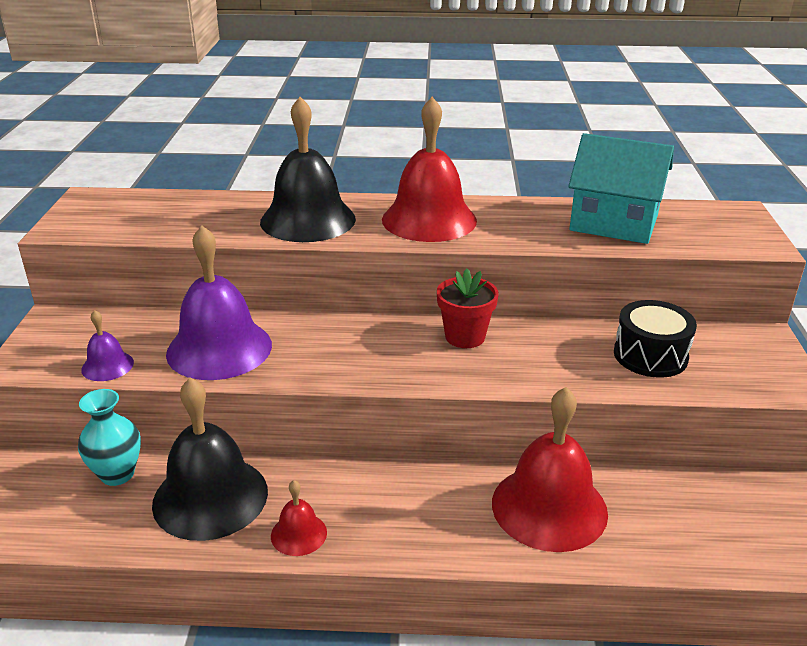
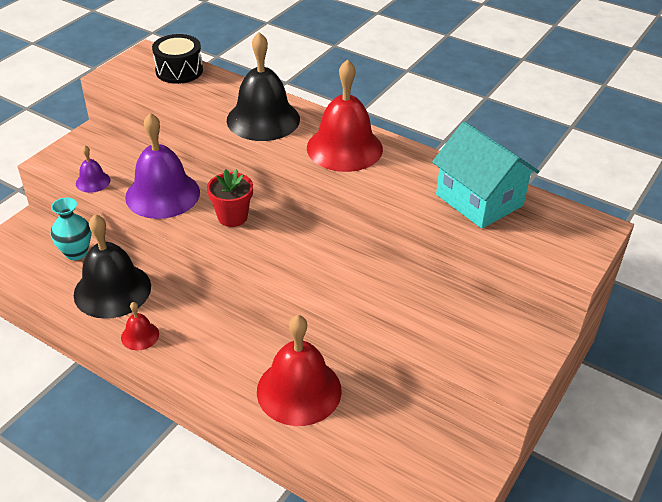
camera: 30 degrees right, 10 degrees up
red flower pot [437,269,498,348] -> red flower pot moved to [207,169,253,227]
black drum [614,300,697,378] -> black drum moved to [152,34,203,84]

